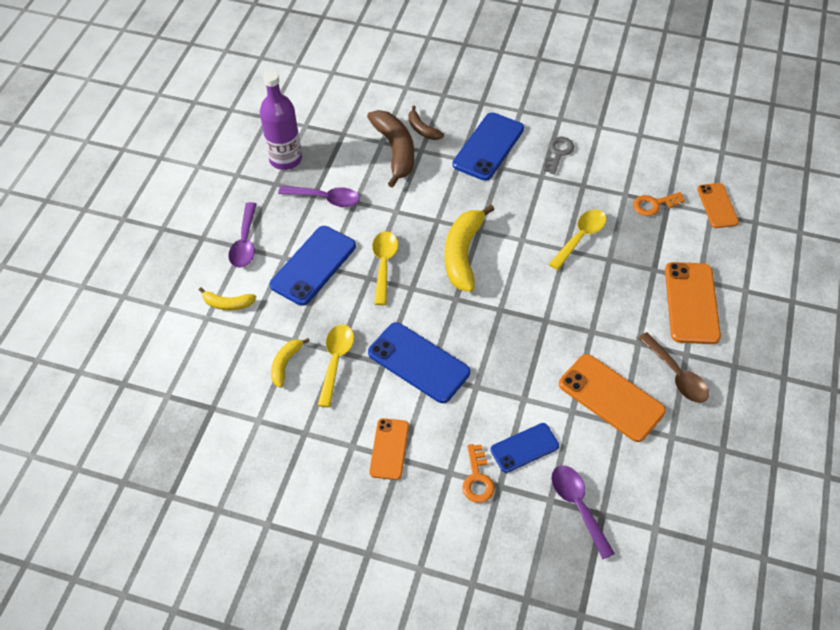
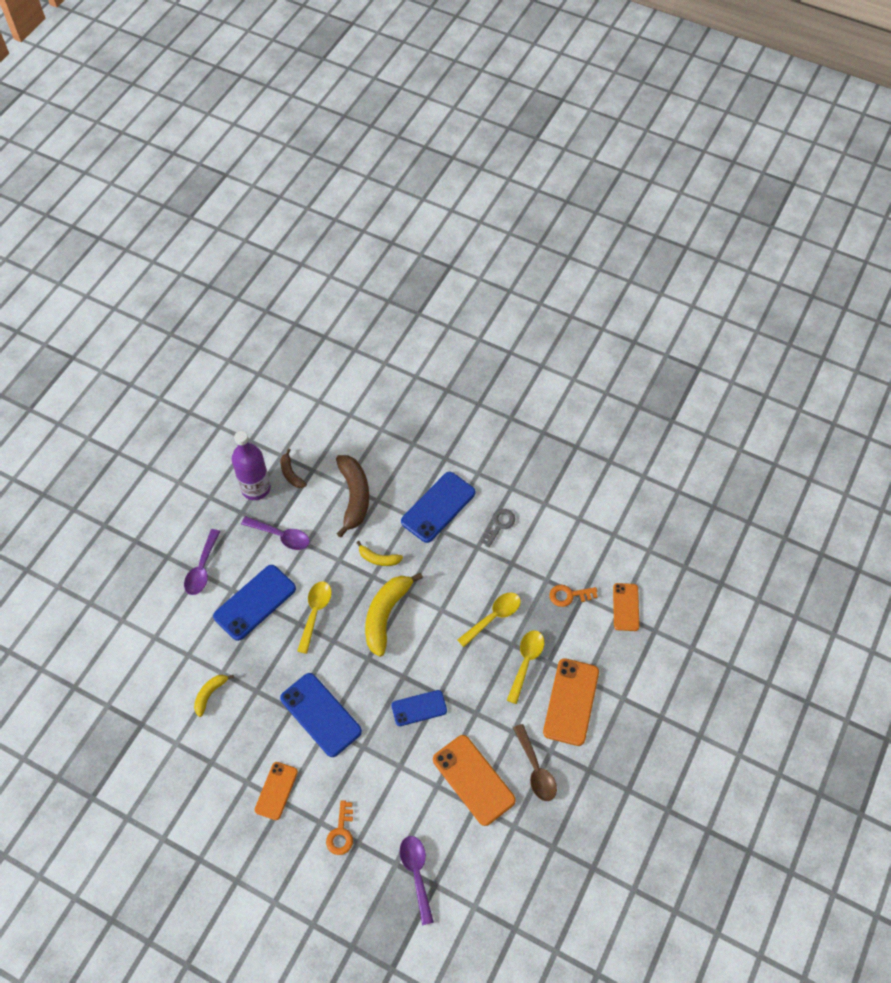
camera: 10 degrees right, 5 degrees up
yellow banana [199,287,256,310] -> yellow banana moved to [356,541,403,566]
yellow spoon [318,324,354,407] -> yellow spoon moved to [507,630,544,704]
brown banana [408,106,444,140] -> brown banana moved to [280,449,307,488]
blue phone [490,423,559,473] -> blue phone moved to [391,690,447,726]

